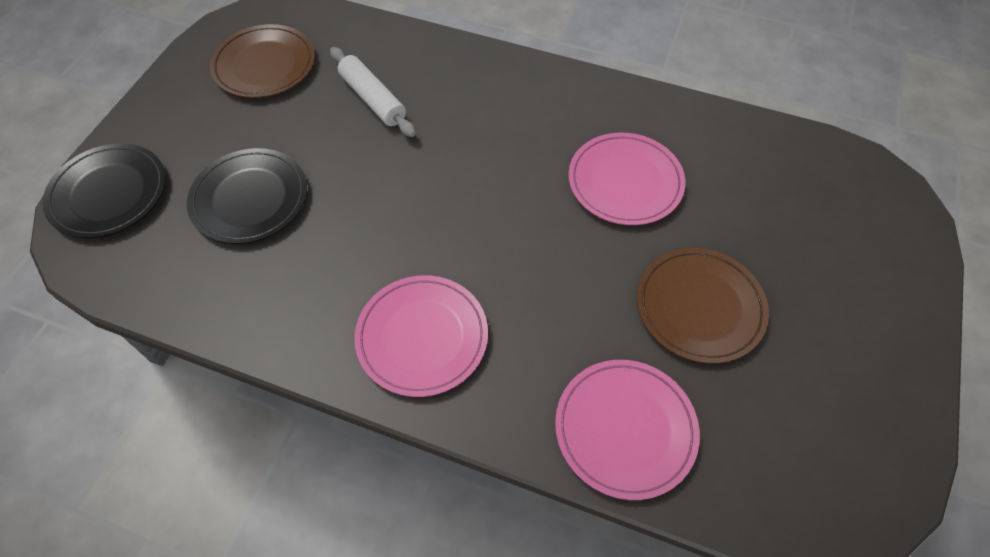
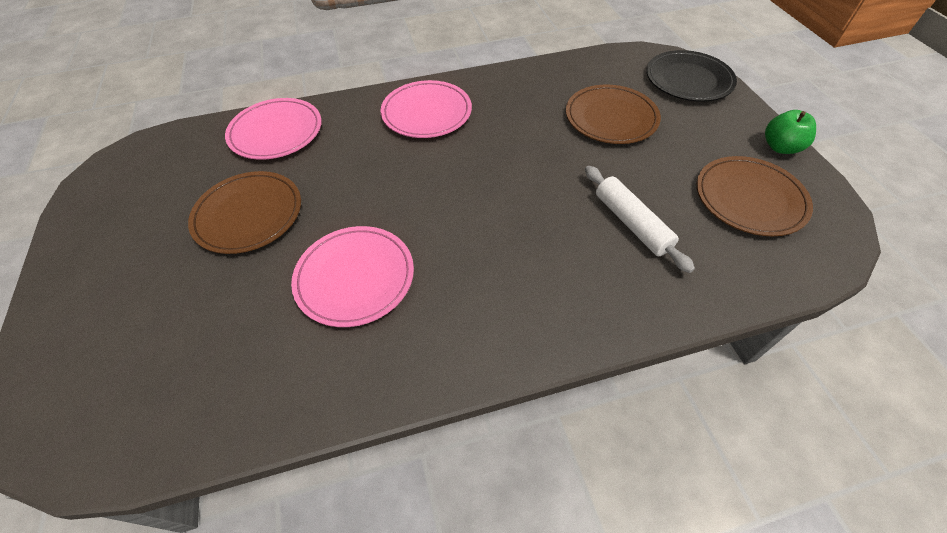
camera: 145 degrees right, 5 degrees down
black plate [187,148,307,244] -> brown plate [566,84,661,144]
white rolling pin [330,47,416,137] -> white rolling pin turned 45 degrees clockwise [585,166,695,273]
none -> green apple [765,110,816,154]

